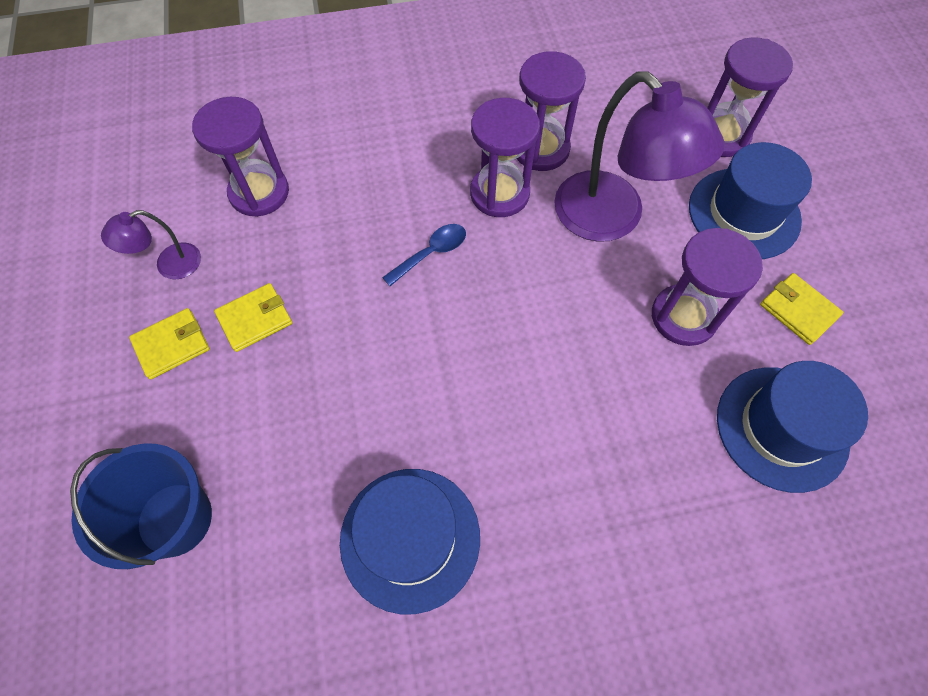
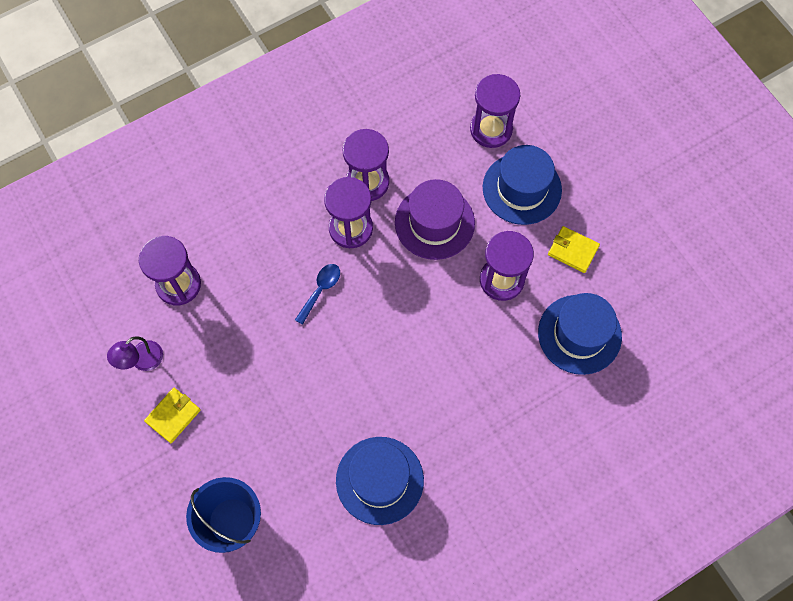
camera: 20 degrees left, 5 degrees up
yellow wallet [214,283,292,352] -> none
purple lamp [554,71,725,242] -> purple hat [395,179,475,260]

